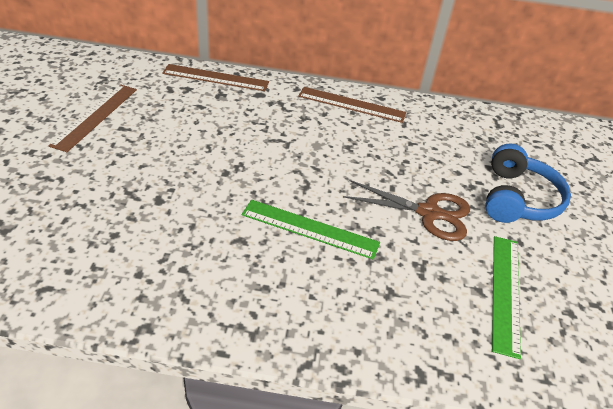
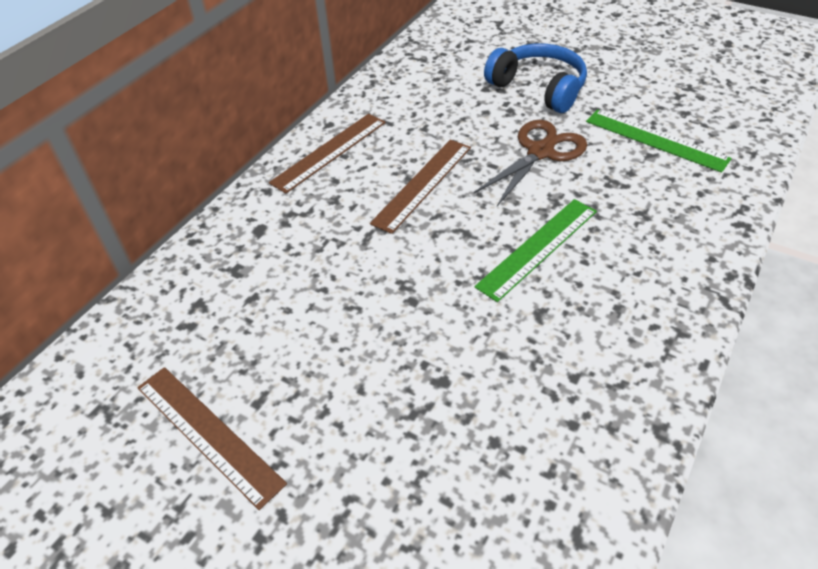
camera: 60 degrees left, 5 degrees up
brown ruler [162,64,269,91] -> brown ruler moved to [370,140,471,234]

